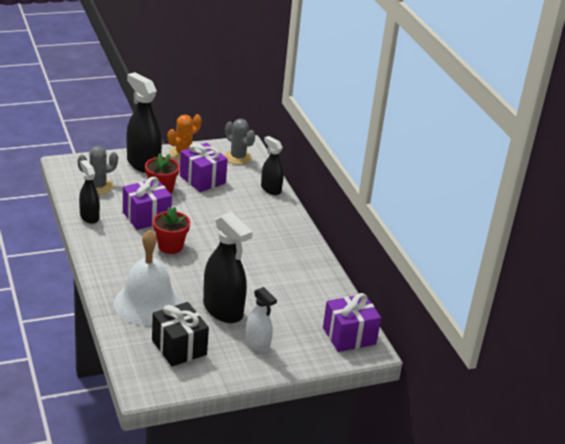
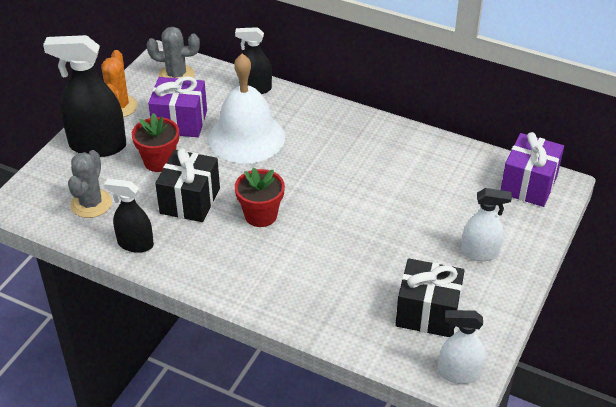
camera: 40 degrees left, 10 degrees up
white bell [114,230,182,326] -> white bell moved to [208,54,285,163]
purple gift [123,177,172,230] -> black gift [155,148,220,222]
black spray bottle [203,211,253,323] -> none
none -> white spray bottle [438,310,485,384]

